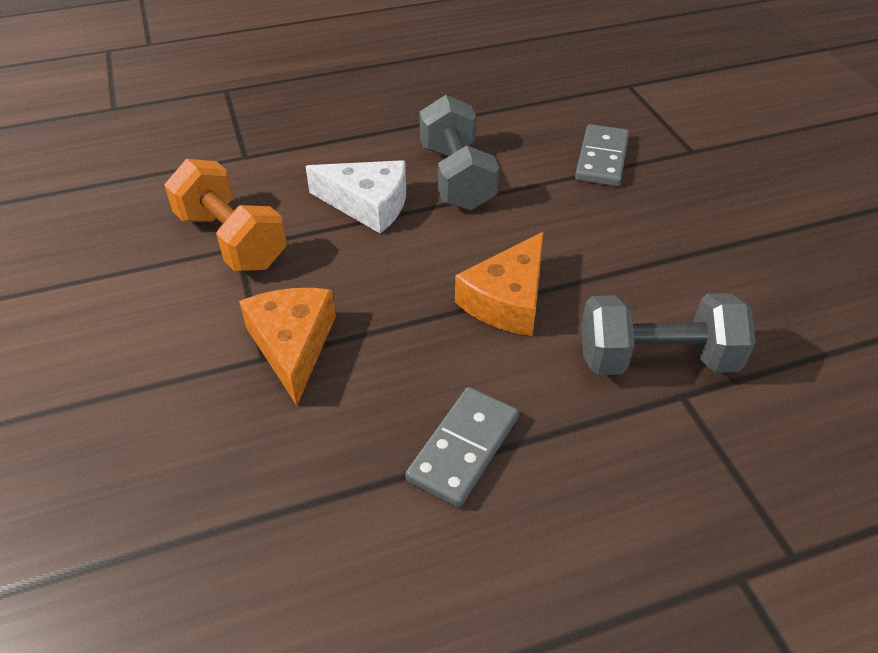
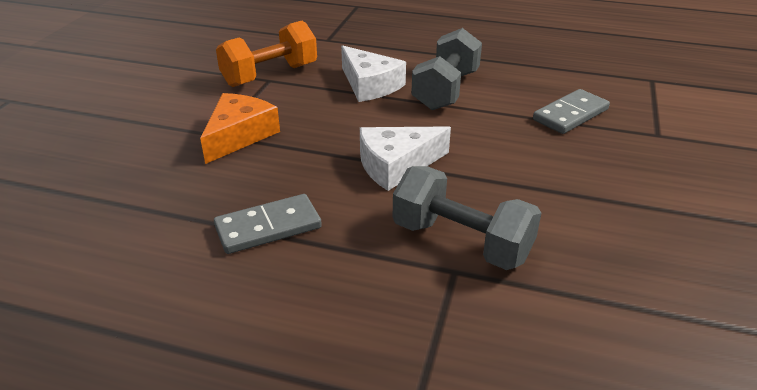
camera: 35 degrees right, 10 degrees down
orange dumbbell [164,159,287,271] -> orange dumbbell turned 60 degrees clockwise [216,21,317,87]
orange cheese [455,231,544,336] -> white cheese [360,126,451,191]

